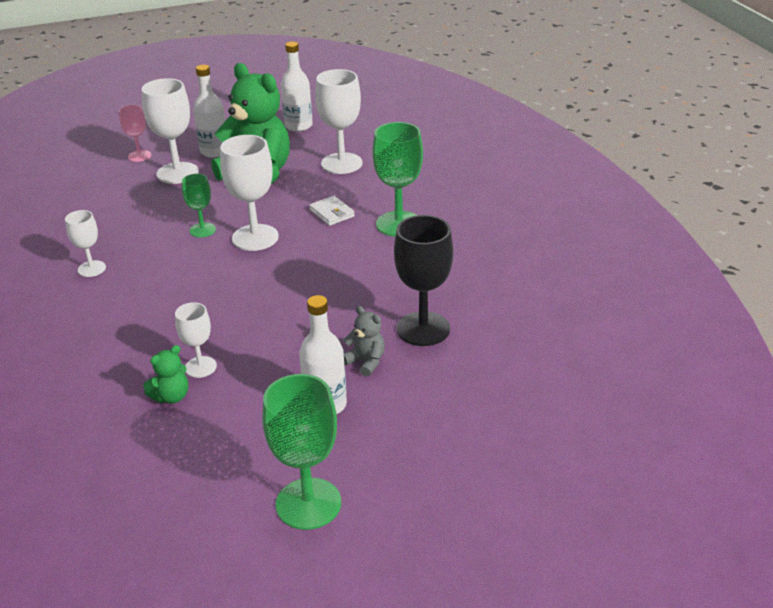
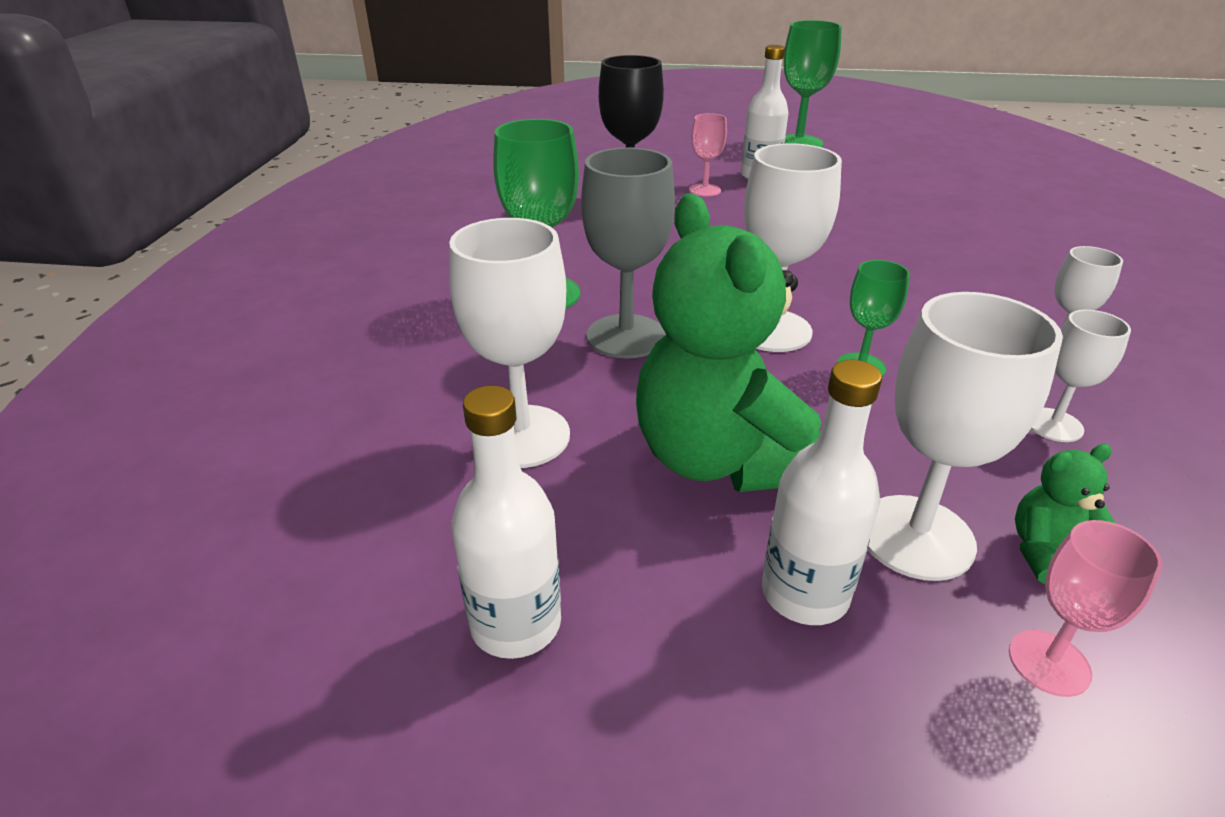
camera: 155 degrees left, 0 degrees up
green teddy bear [143,345,188,403] -> green teddy bear moved to [1015,444,1115,584]
white goblet [175,302,217,378] -> white goblet moved to [1031,309,1131,442]
white wallet [309,196,355,226] -> grey goblet [581,147,675,359]
grey teddy bear [344,306,385,376] -> pink goblet [689,113,727,197]

